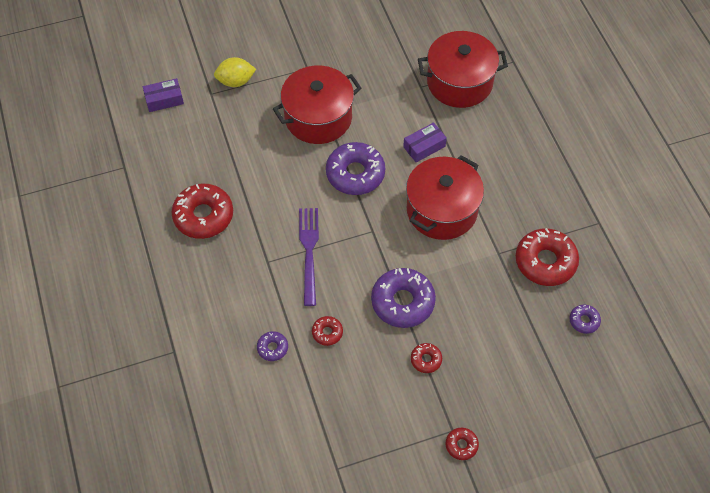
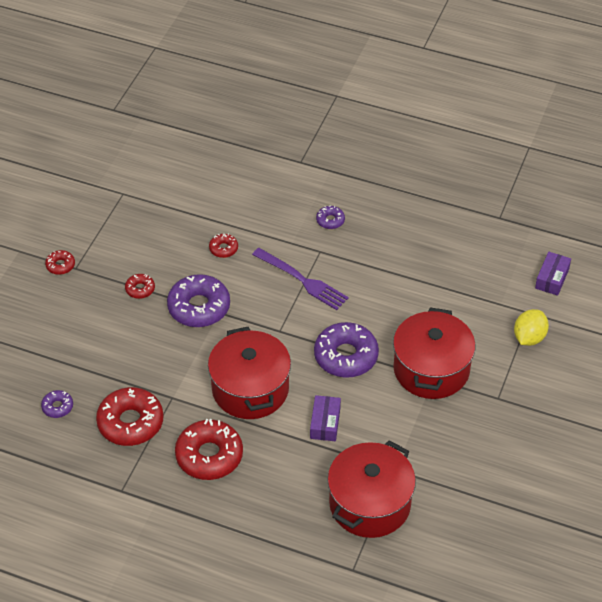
camera: 130 degrees right, 10 degrees down
red donut [171,184,233,239] -> red donut moved to [175,419,243,480]
purple donut [257,331,288,361] -> purple donut moved to [316,206,345,229]

